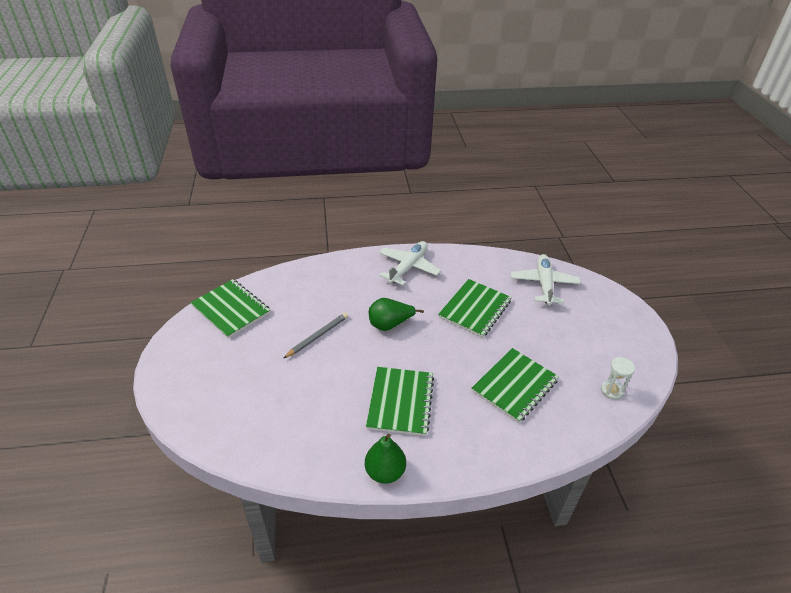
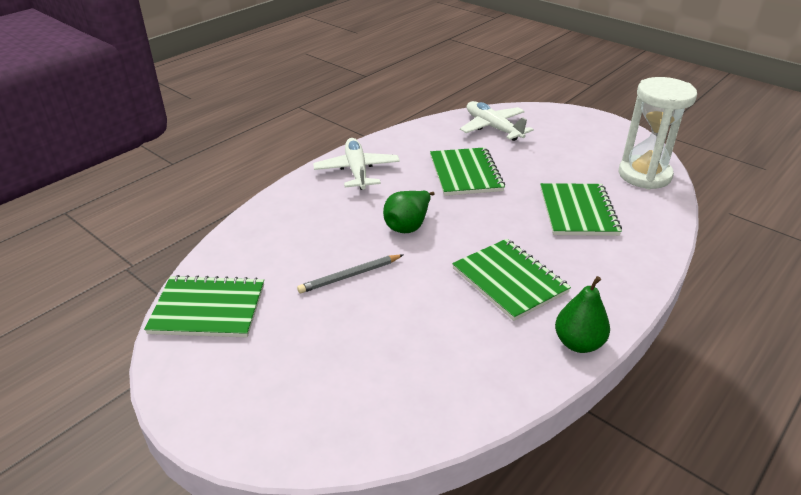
camera: 40 degrees left, 5 degrees down
grey pencil [284,313,348,358] -> grey pencil turned 120 degrees counterclockwise [297,255,403,293]
white hourglass [601,357,635,400] -> white hourglass [619,77,697,189], size x2.23

